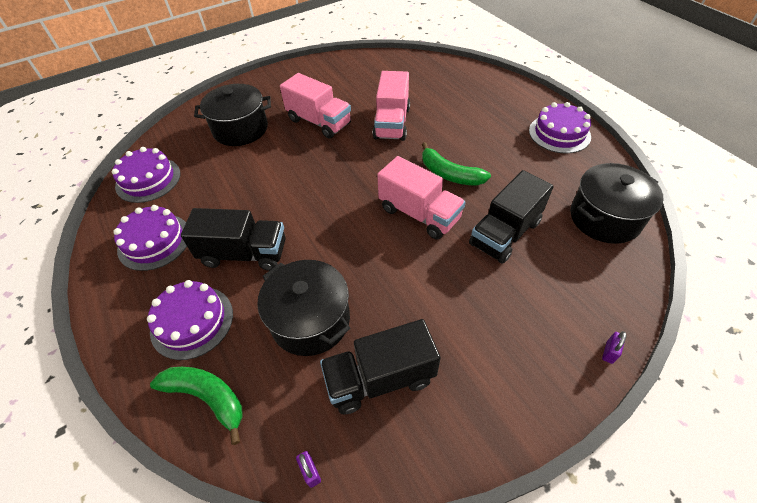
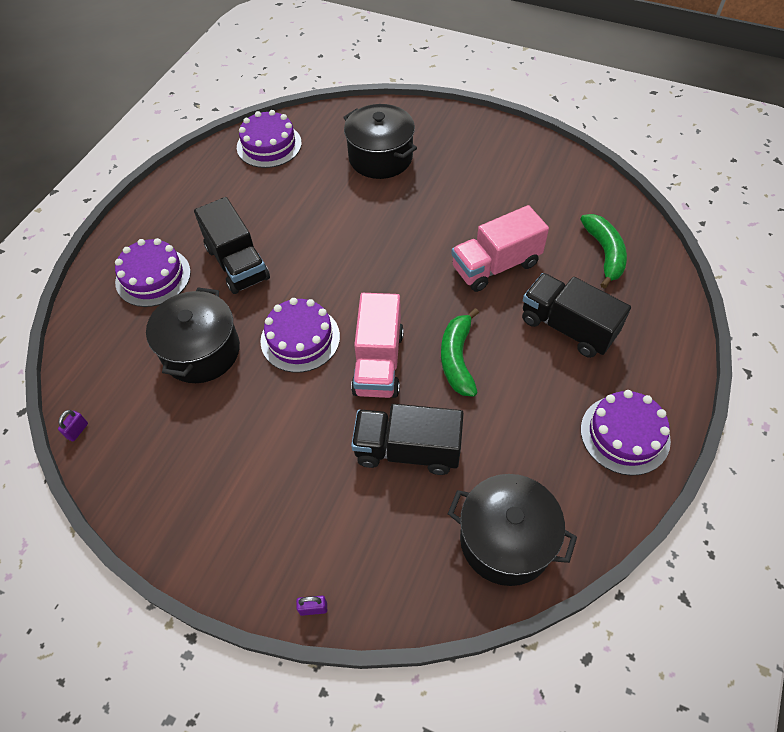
camera: 55 degrees right, 5 degrees up
purple cake [113,205,187,271] -> purple cake moved to [260,298,340,373]
green banana [150,367,243,445] -> green banana moved to [580,214,627,289]
pink truck [280,73,351,139] -> none
black truck [320,319,441,414] -> black truck moved to [522,273,631,358]

